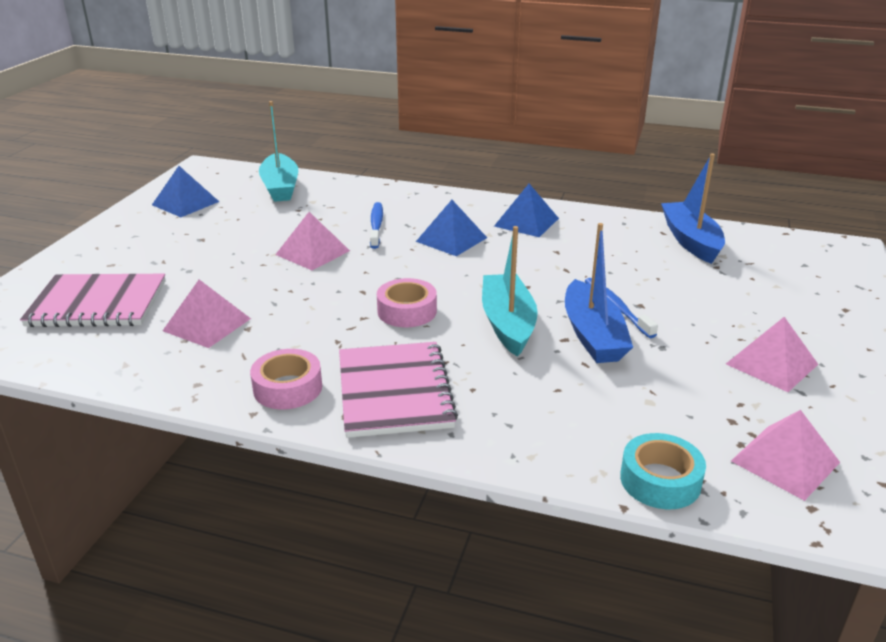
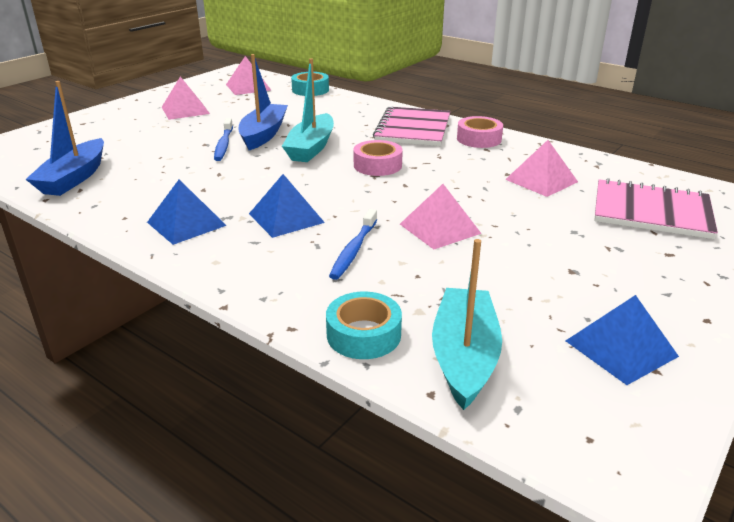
camera: 160 degrees left, 0 degrees up
none -> turquoise tape [326,292,402,359]

